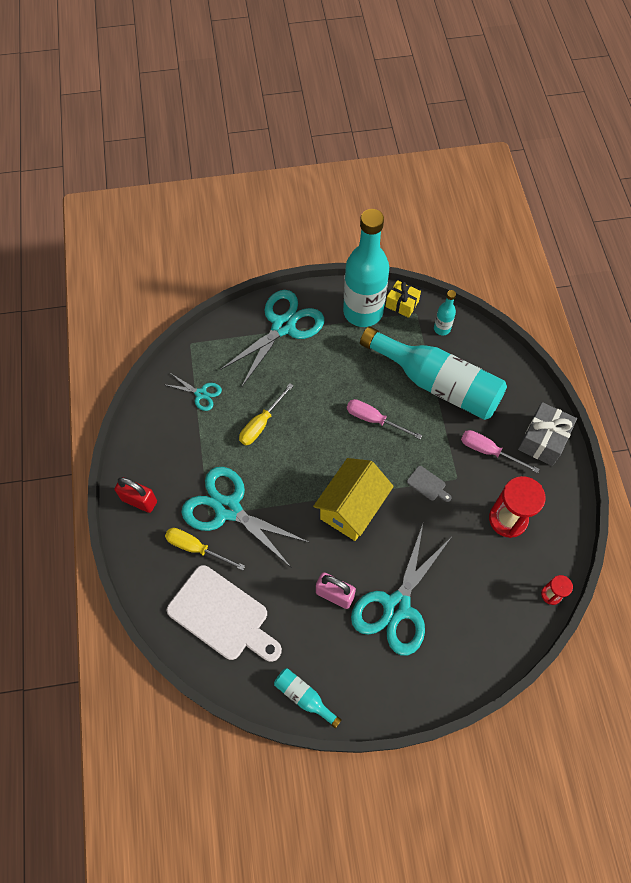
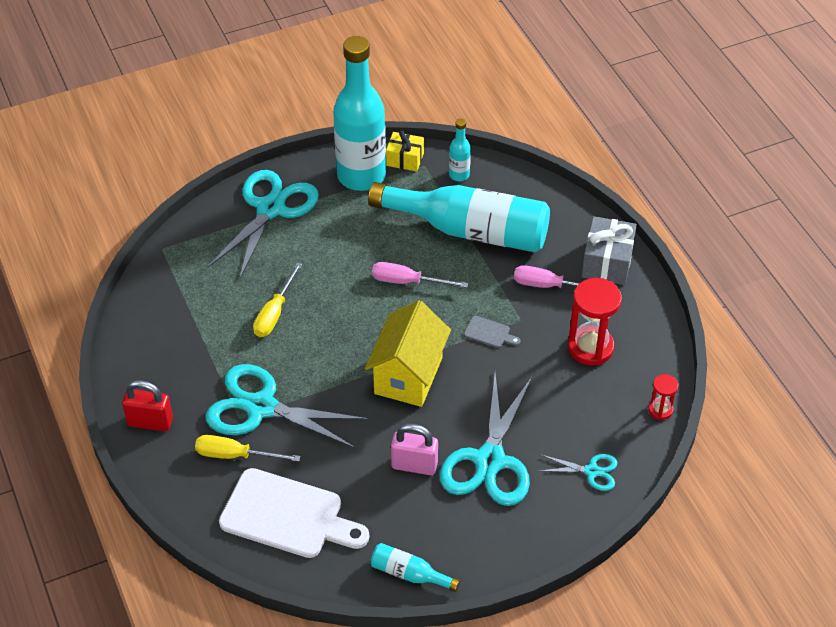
camera: 15 degrees left, 15 degrees down
turquoise scissors [163,373,222,411] -> turquoise scissors moved to [539,454,617,491]

